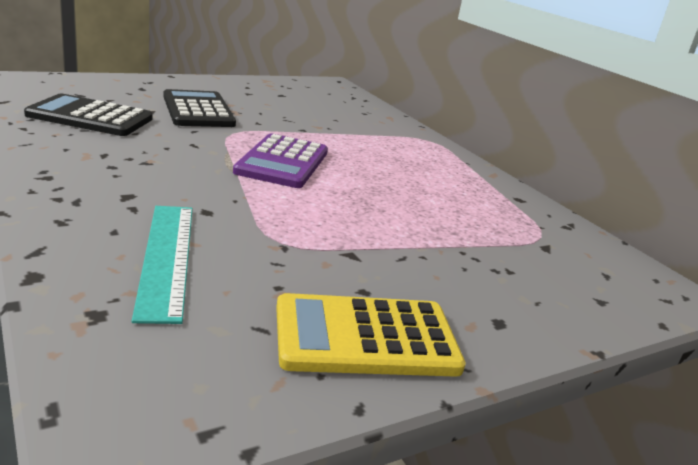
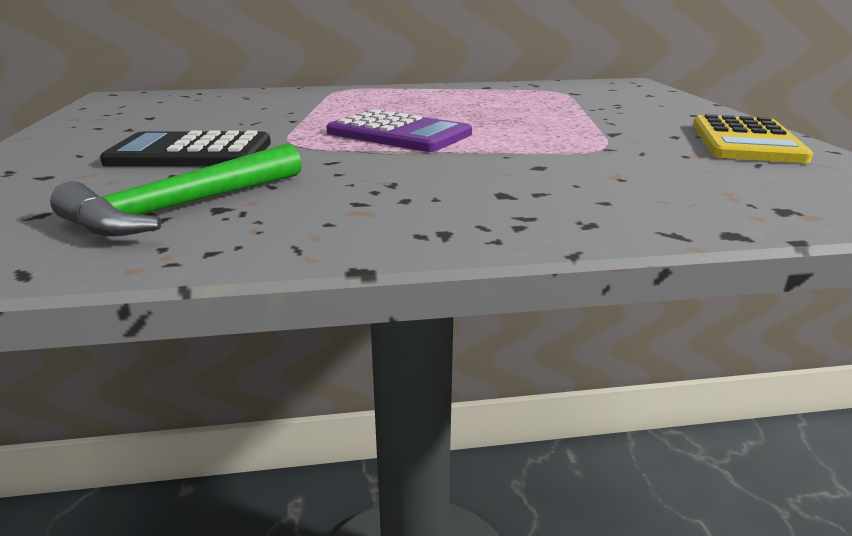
camera: 65 degrees left, 0 degrees up
black calculator [24,94,153,136] -> green hammer [50,144,302,236]
turquoise ruler [132,206,193,324] -> none

